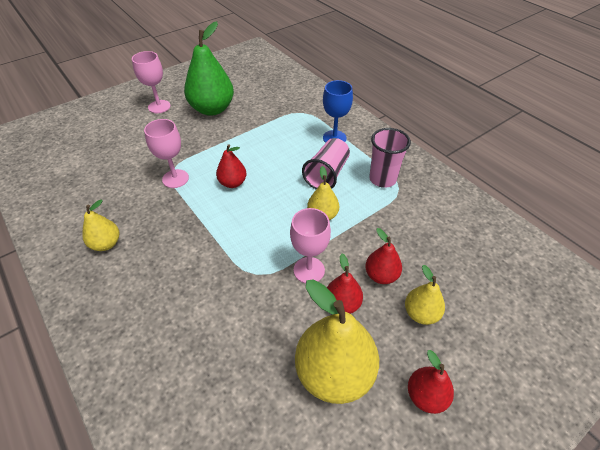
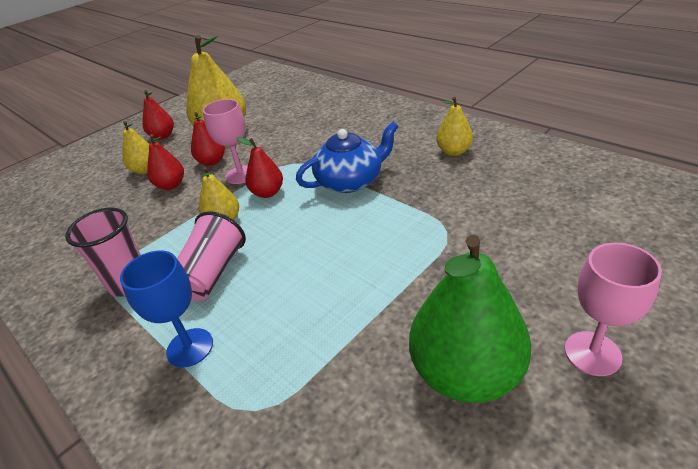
camera: 175 degrees right, 10 degrees down
pink goblet [144,119,189,188] -> none
red pear [216,144,247,188] -> red pear moved to [236,137,283,198]
none -> blue teapot [296,122,399,193]

